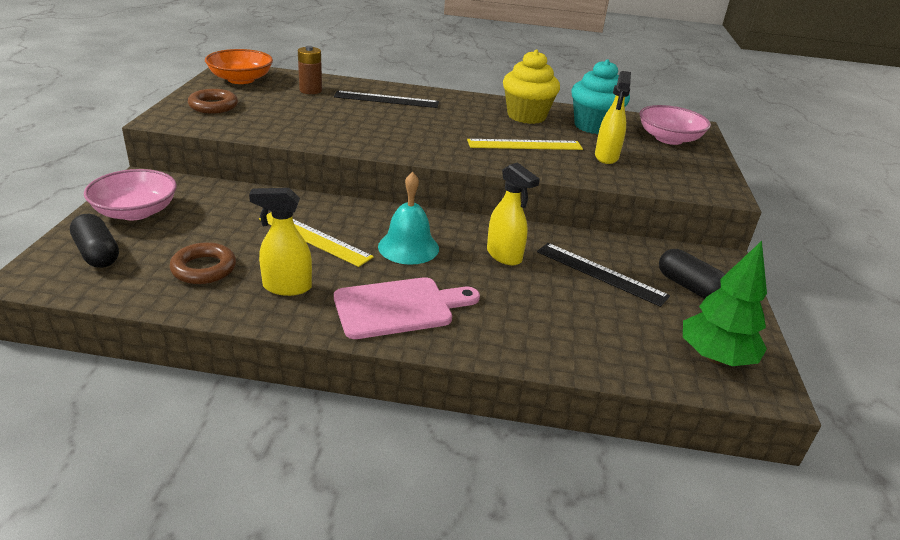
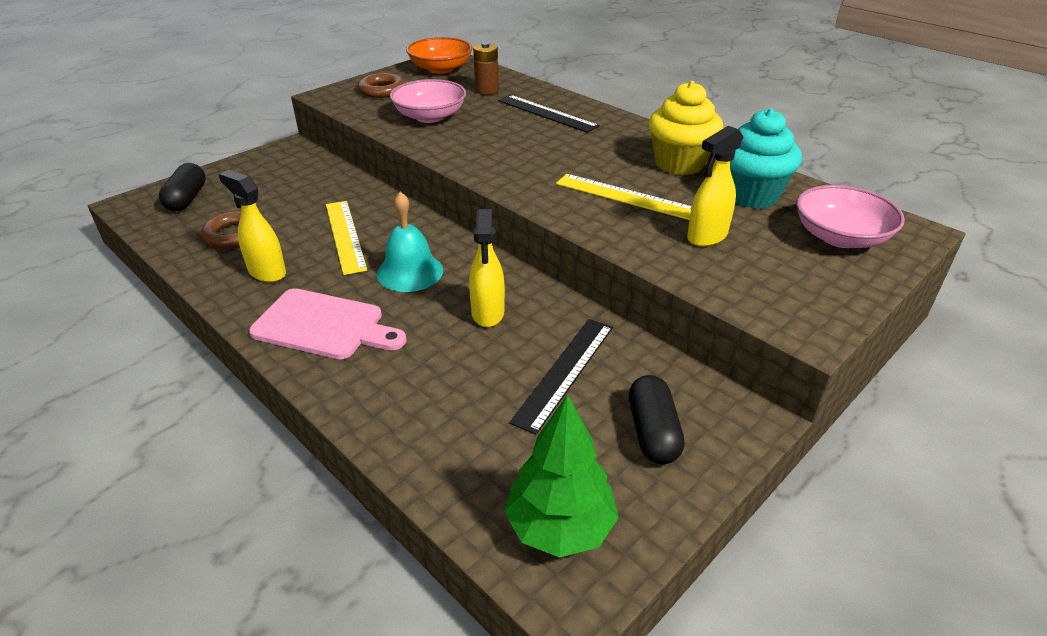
camera: 40 degrees right, 5 degrees up
pink bowl [84,169,177,220] -> pink bowl moved to [390,79,466,123]
black ruler [537,243,670,307] -> black ruler turned 45 degrees clockwise [509,319,613,435]

